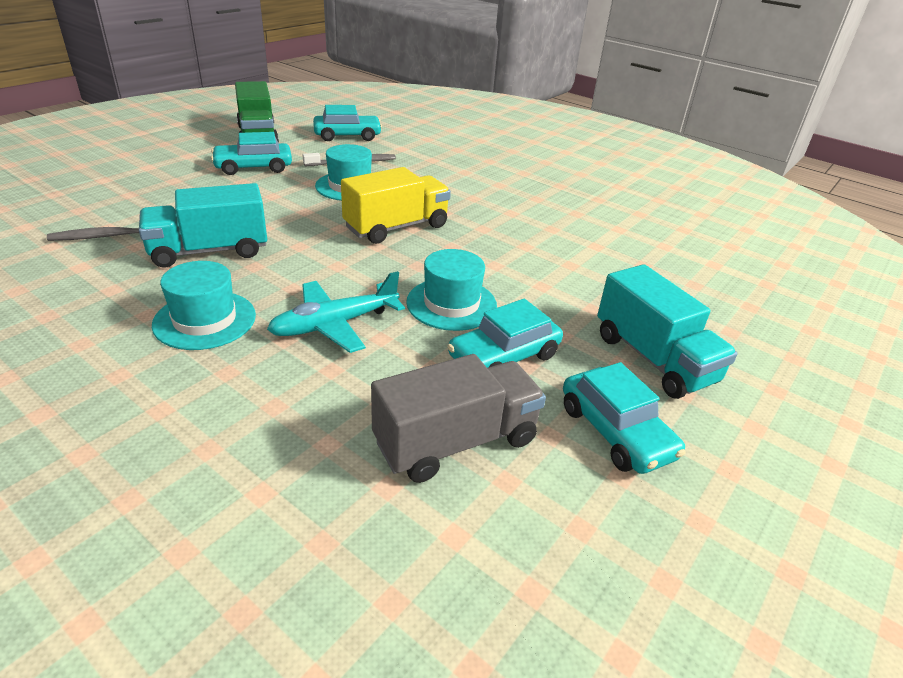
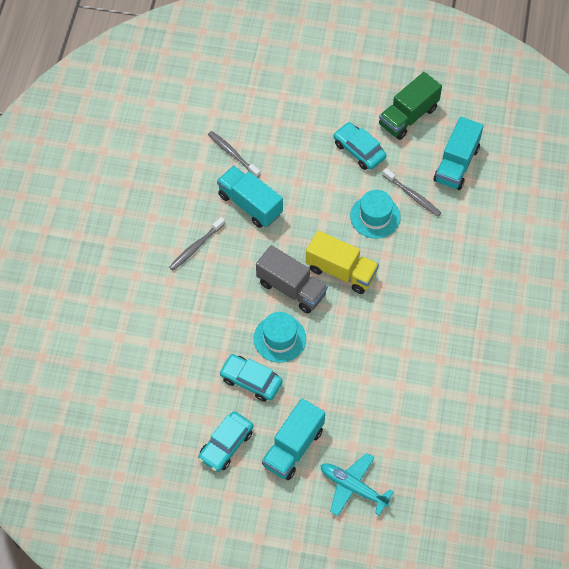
camera: 65 degrees right, 25 degrees up
turquoise hat [152,261,256,350] -> grey toothbrush [169,217,225,270]
turquoise plane [267,271,405,353] -> turquoise plane moved to [320,453,394,516]
turquoise car [313,105,382,141] -> turquoise truck [434,117,484,190]
grey truck [371,354,546,483] -> grey truck moved to [256,245,328,314]

